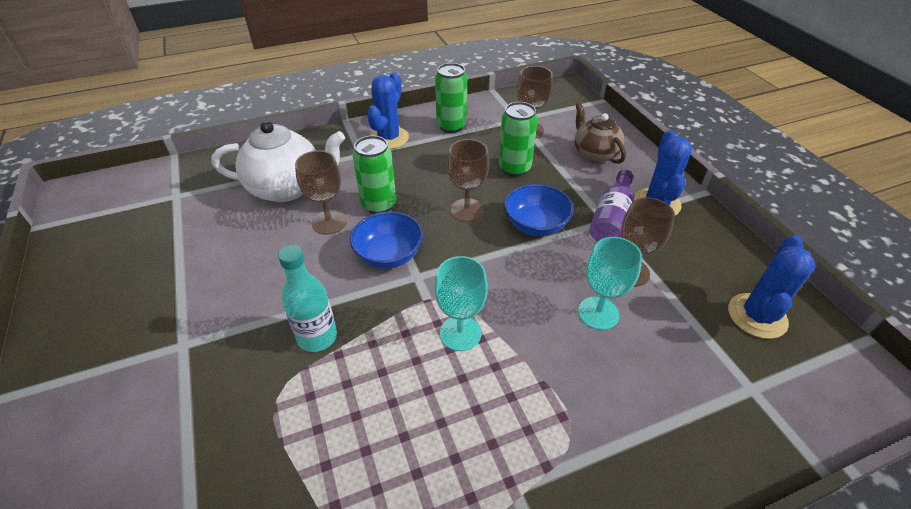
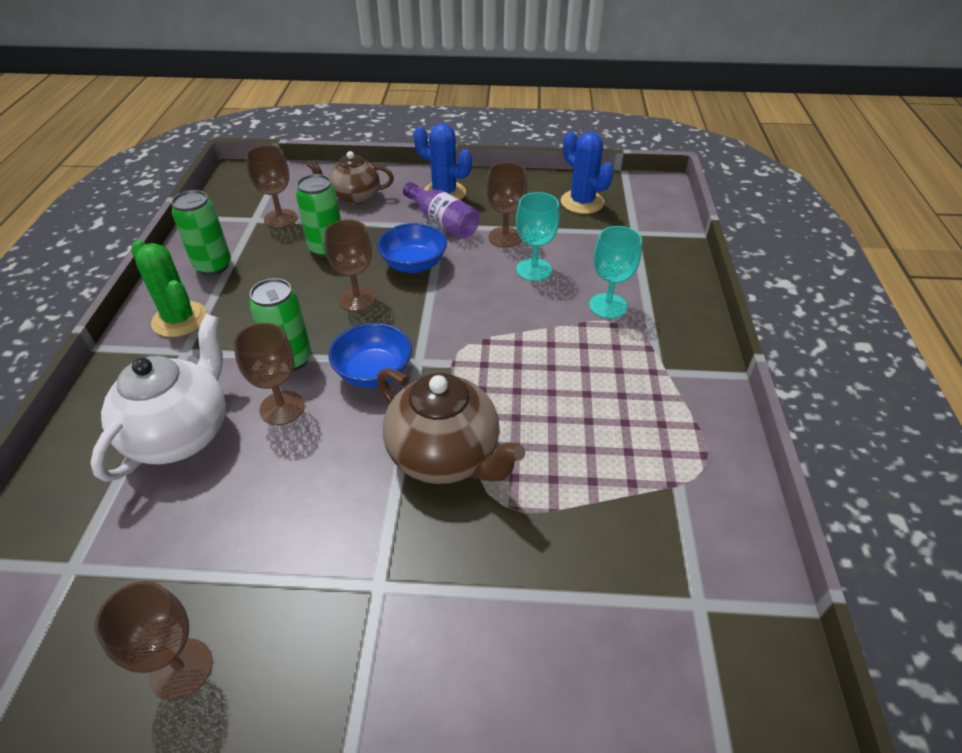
camera: 65 degrees left, 0 degrees up
turquoise bottle [278,245,337,352] -> brown teapot [377,368,526,484]
blue cactus [367,72,409,149] -> green cactus [131,240,207,337]
turquoise goblet [435,256,488,351] -> turquoise goblet moved to [589,226,642,319]
none -> brown goblet [94,581,212,701]

